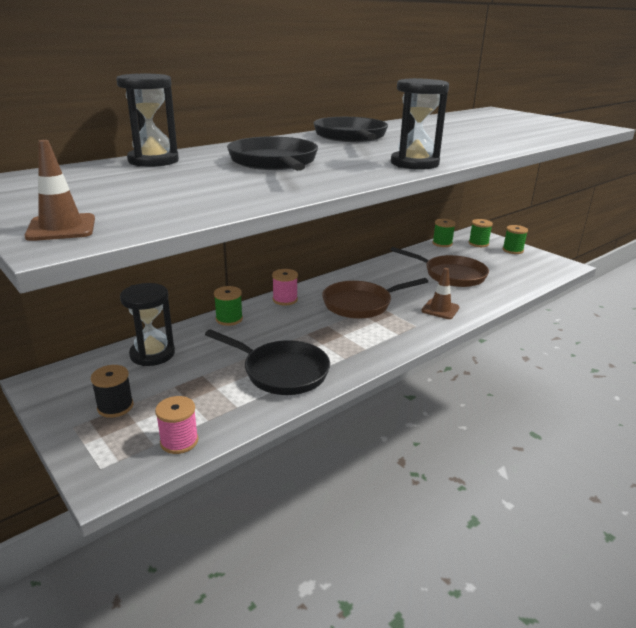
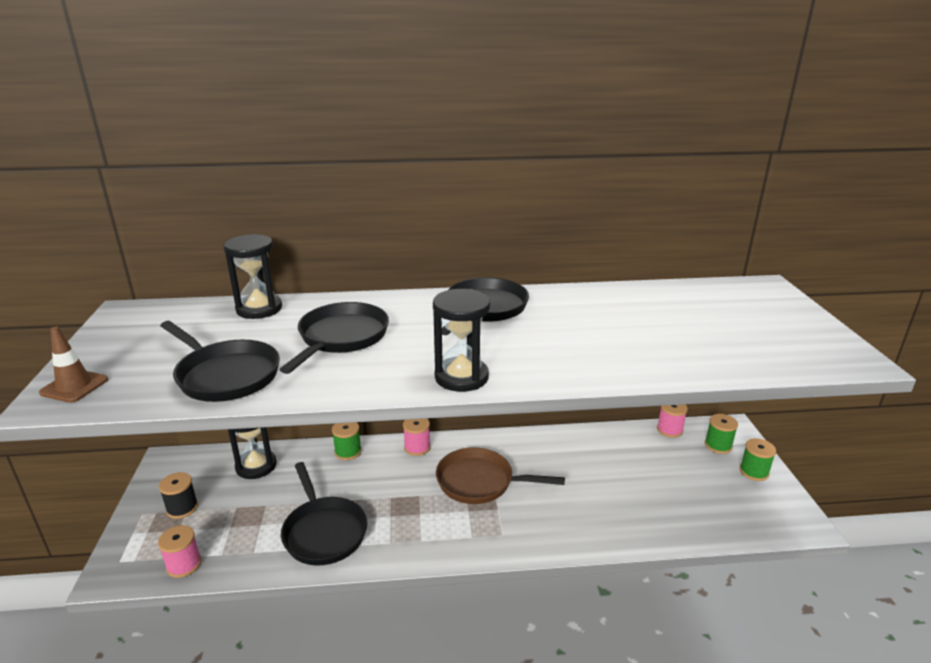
camera: 35 degrees right, 0 degrees up
brown pan [390,247,489,287] -> none
brown traffic cone [421,268,460,319] -> none
green spool [432,219,456,247] -> pink spool [657,404,688,438]
none -> black pan [160,321,280,402]

